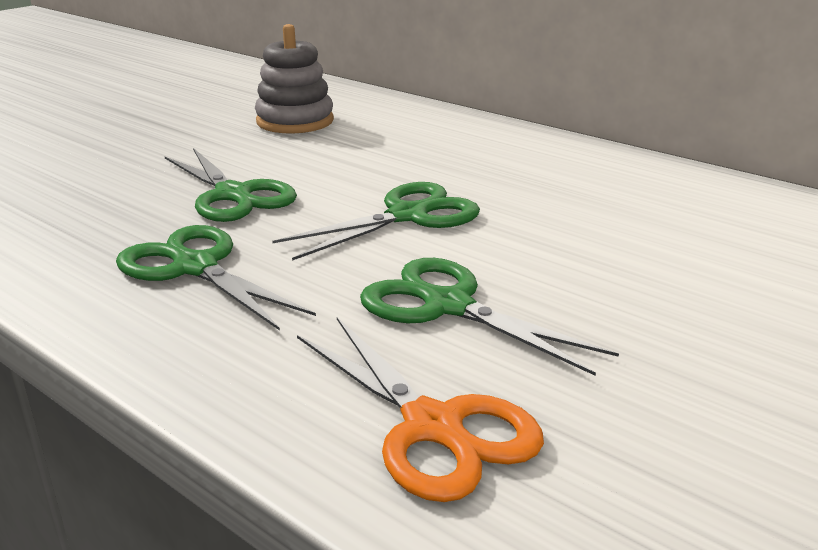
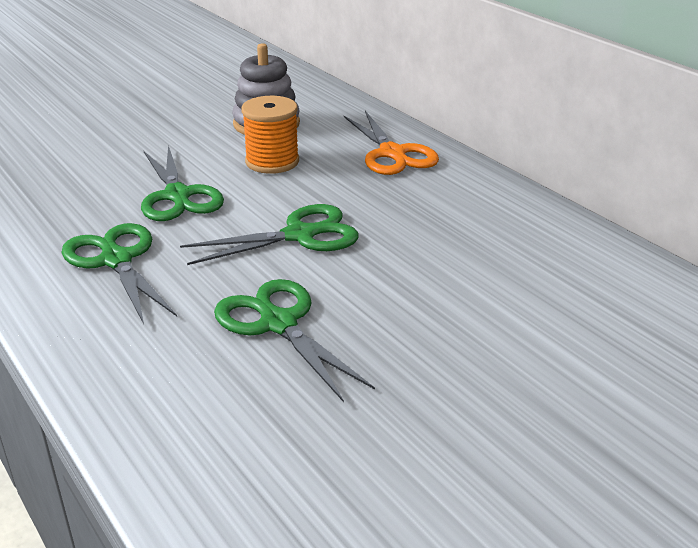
camera: 15 degrees right, 5 degrees up
orange scissors [297,317,544,502] -> orange scissors moved to [344,111,439,175]
none -> orange spool [241,96,299,174]

